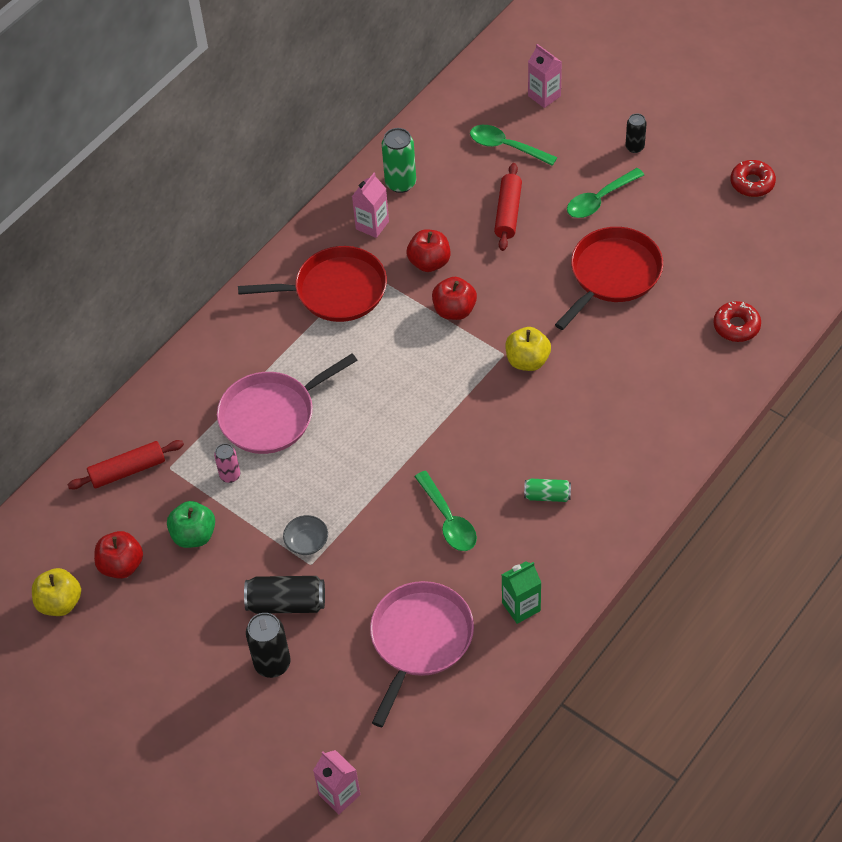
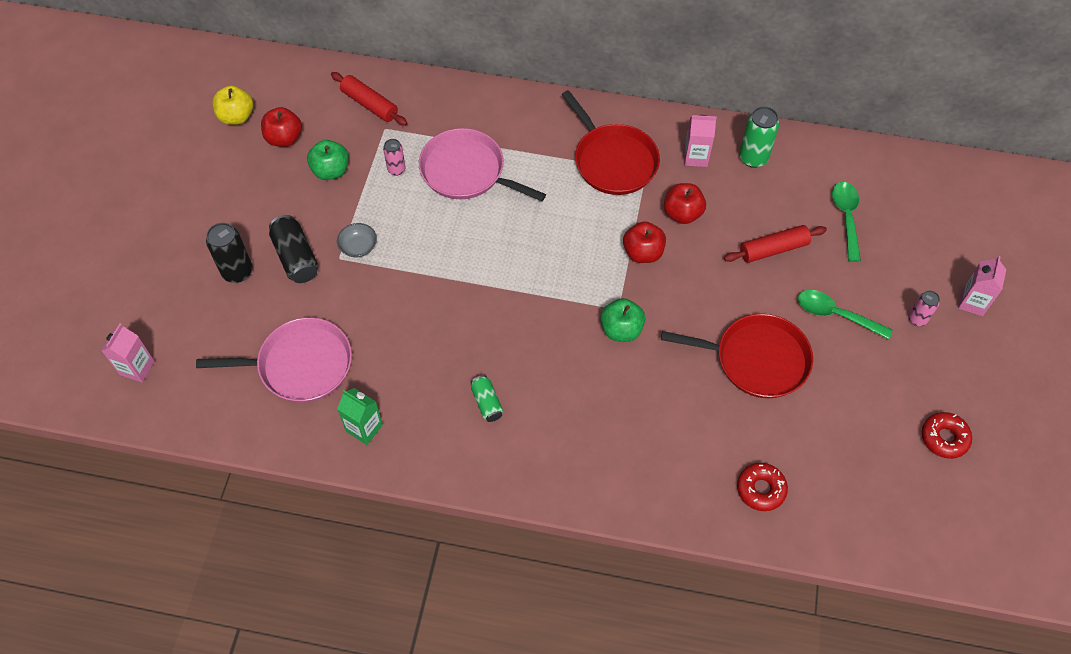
camera: 60 degrees right, 5 degrees up
green spoon [414,471,477,551] -> none
yellow apple [505,327,551,371] -> green apple [600,298,645,342]
pink carton [528,44,562,108] -> pink carton moved to [958,256,1006,316]
black can [626,114,647,153] -> pink can [909,290,940,326]

